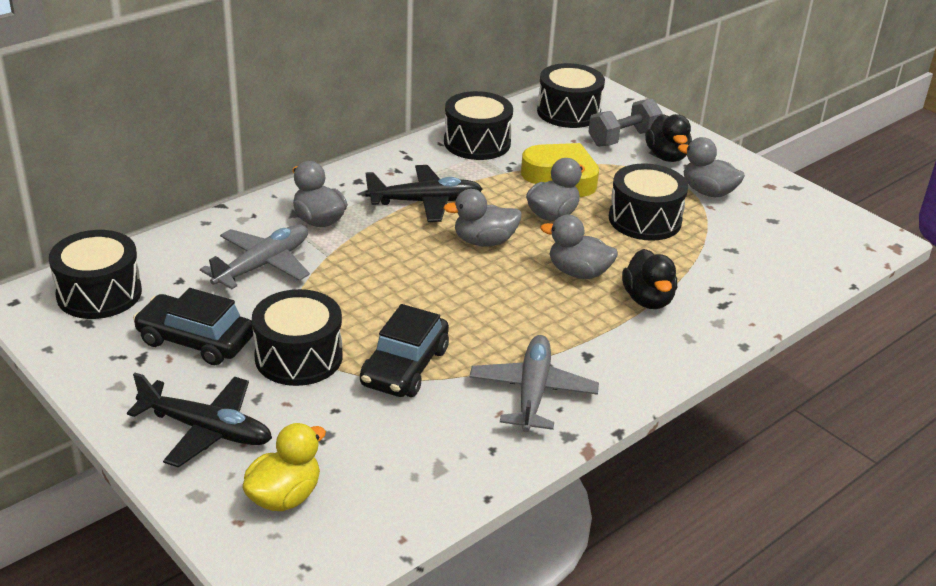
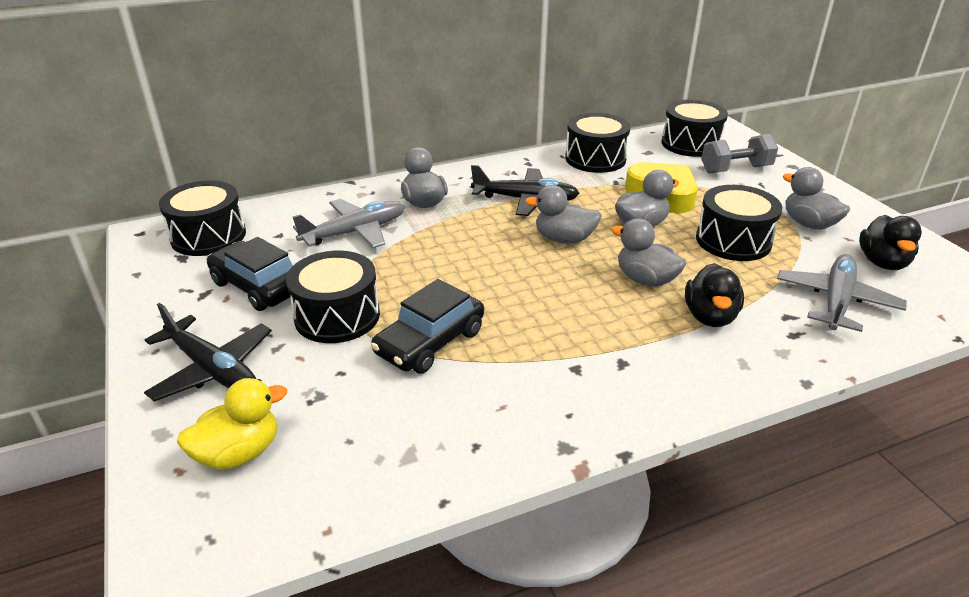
camera: 20 degrees right, 0 degrees up
grey plane [469,335,599,432] -> grey plane moved to [777,254,907,332]
black duck [645,114,692,162] -> black duck moved to [859,215,922,270]

